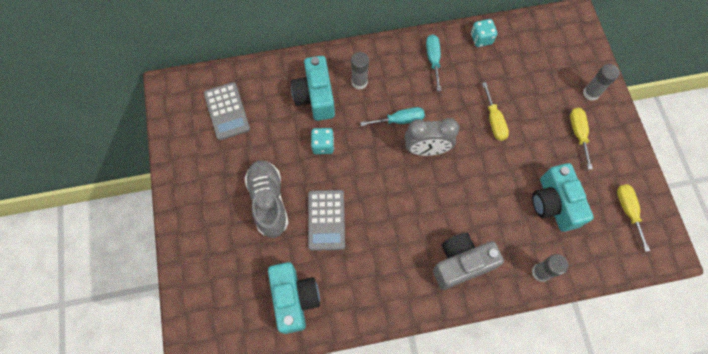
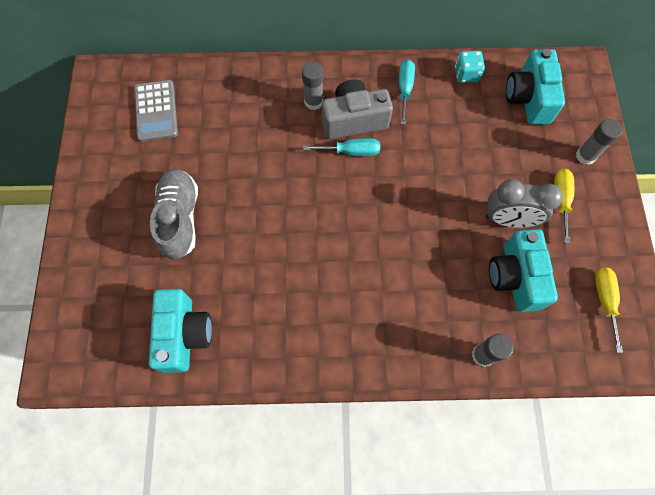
camera: 10 degrees right, 0 degrees up
turquoise camera [291,56,335,121] -> turquoise camera moved to [506,49,565,125]
grey calculator [308,190,345,251] -> none
turquoise dice [311,128,334,154] -> none
grey clock [405,118,459,156] -> grey clock moved to [485,179,563,228]
grey camera [433,233,504,290] -> grey camera moved to [322,79,393,139]
yellow screwdriver [482,82,509,141] -> none

